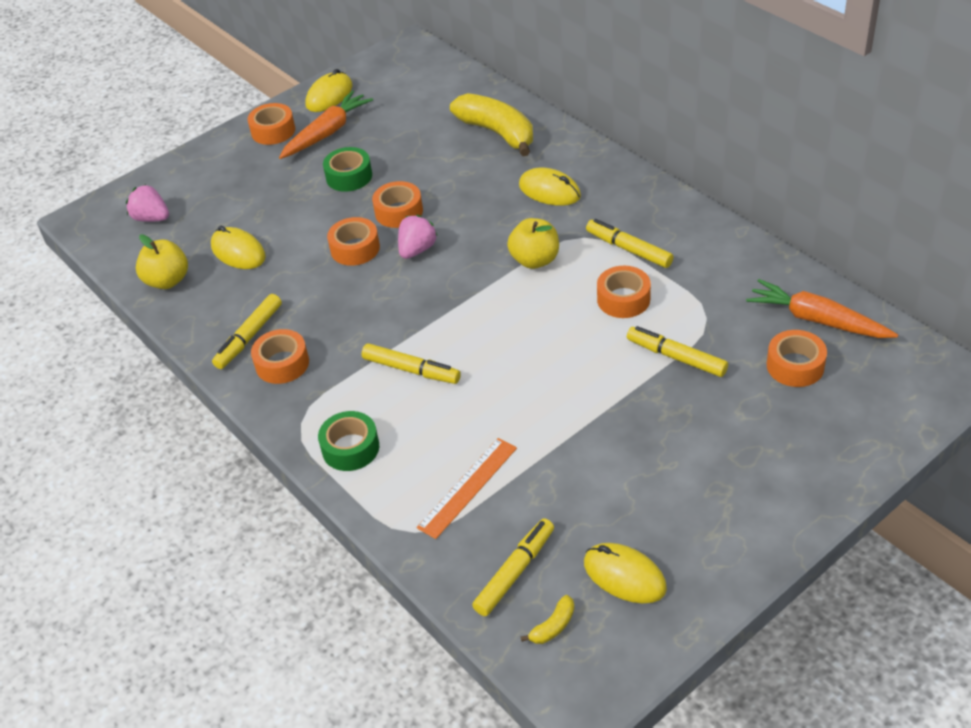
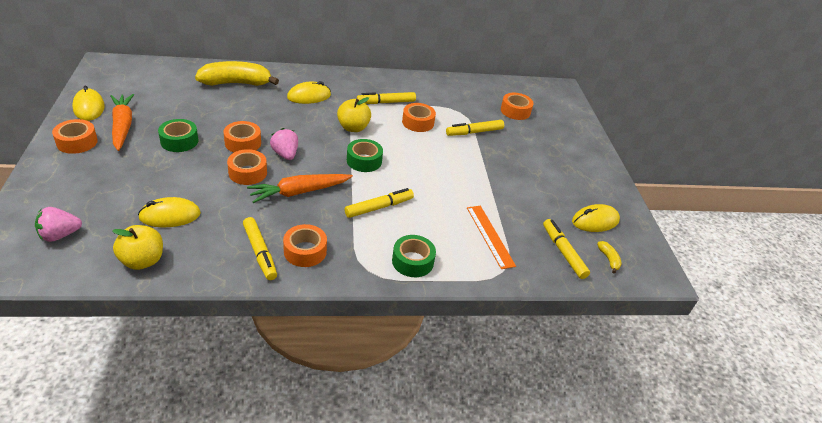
camera: 65 degrees left, 5 degrees down
orange carrot [746,279,898,338] -> orange carrot moved to [247,174,353,203]
none -> green tape [347,139,383,172]

